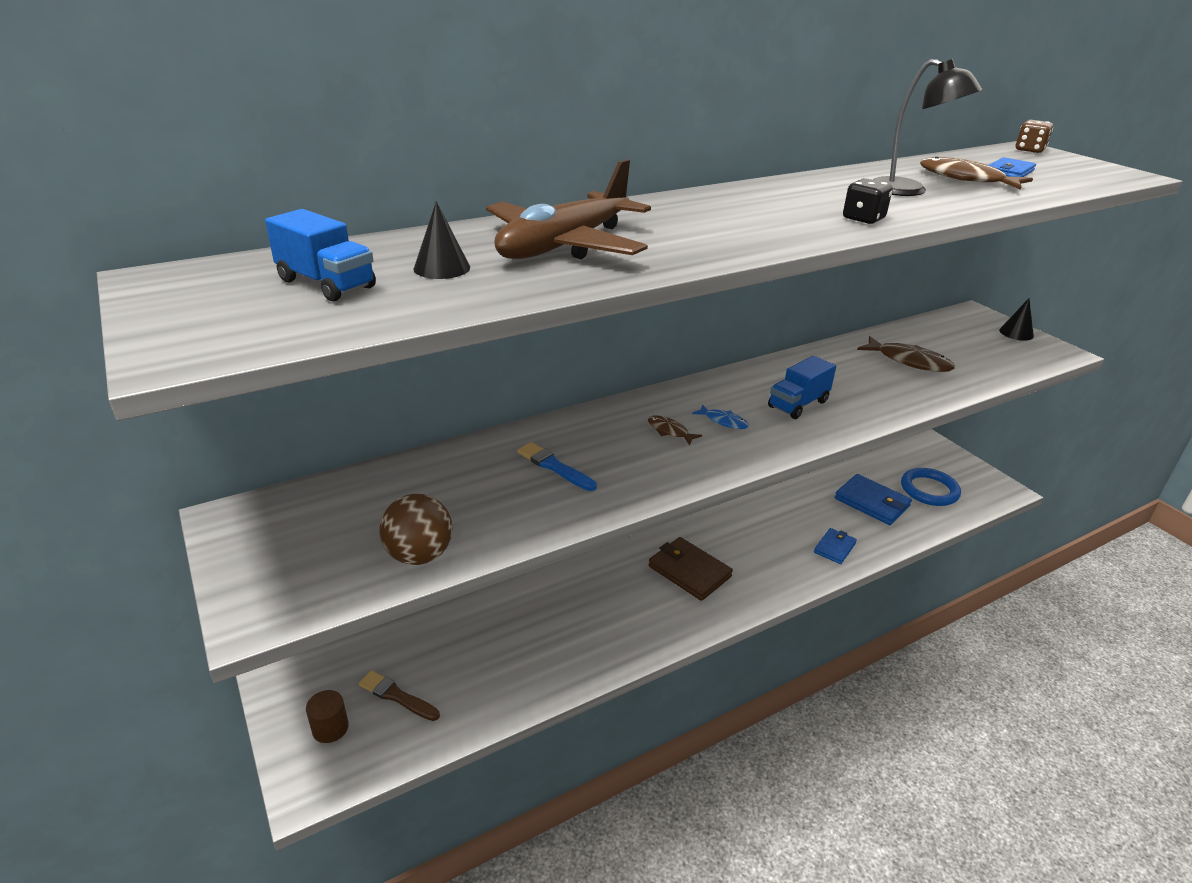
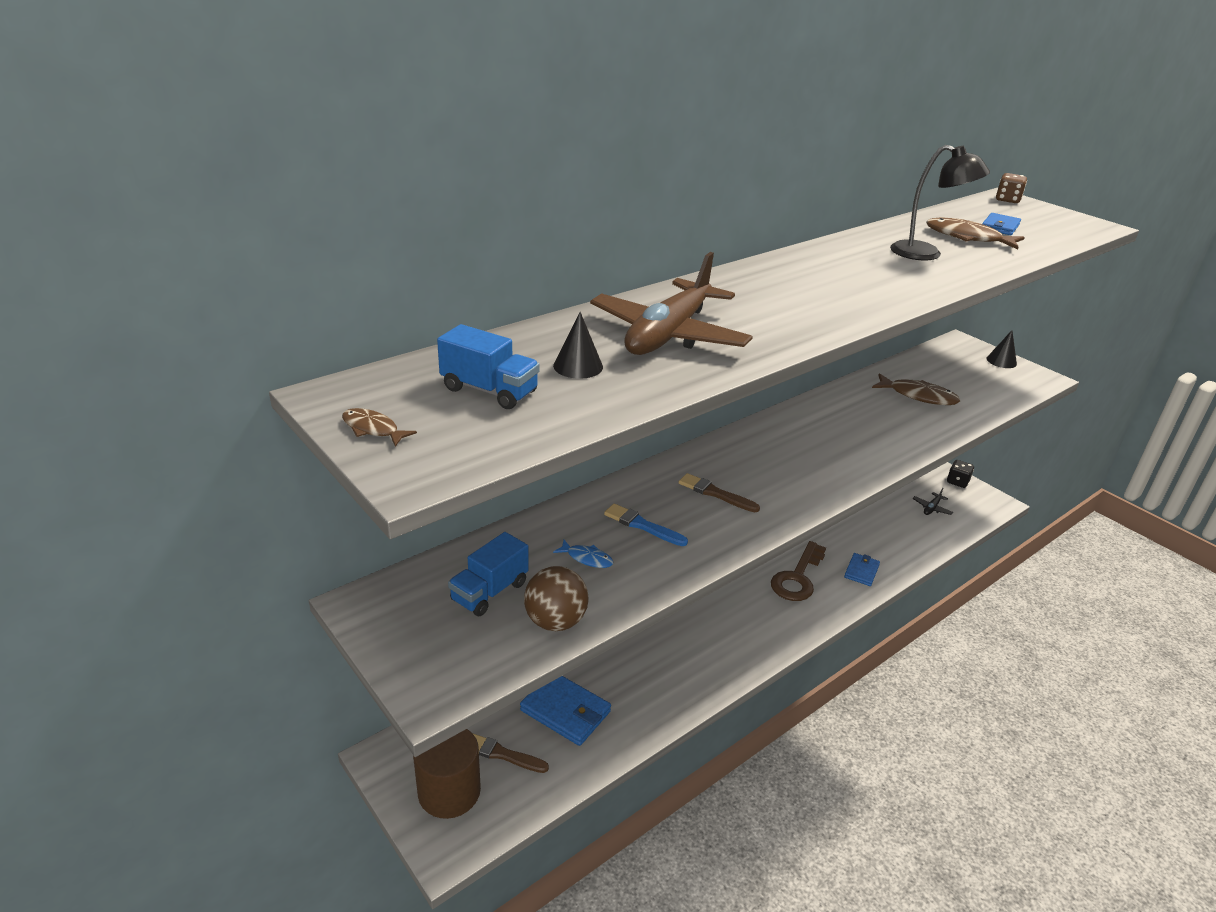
camera: 10 degrees left, 0 degrees up
brown cylinder [306,690,349,743] -> brown cylinder [413,729,481,819], size x1.85
brown fish [648,415,702,445] -> brown fish moved to [342,408,417,447]
brown wallet [649,537,733,601] -> none
blue fish [692,404,749,429] -> blue fish moved to [553,540,614,568]
blue truck [768,356,836,419] -> blue truck moved to [448,532,529,616]
blue wallet [835,474,912,525] -> blue wallet moved to [520,676,611,746]
black dice [843,178,893,224] -> black dice moved to [947,460,974,488]
blue ring [901,468,961,506] -> black plane [912,488,953,515]
none -> brown brush [679,473,760,512]
none -> brown key [771,541,826,601]

